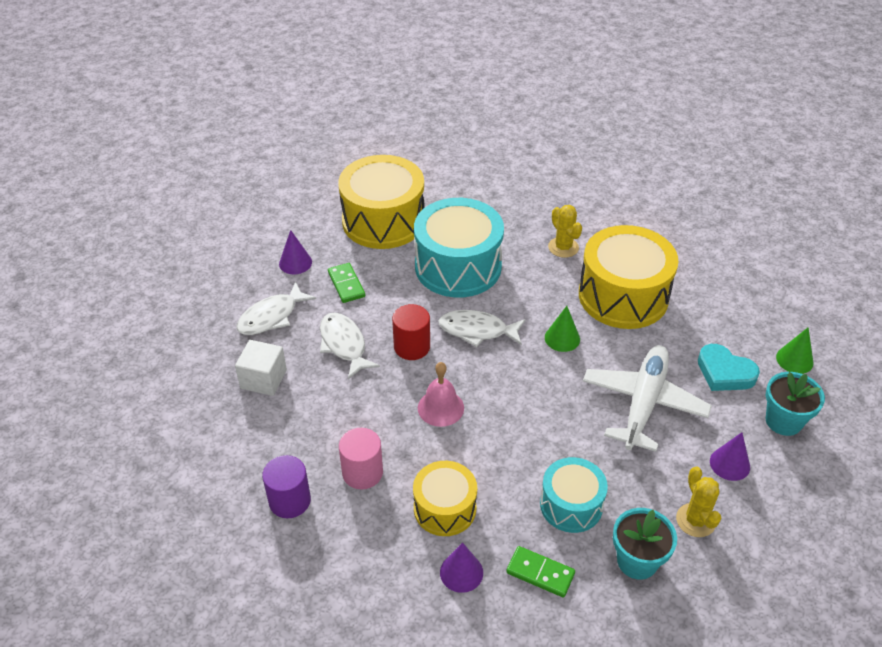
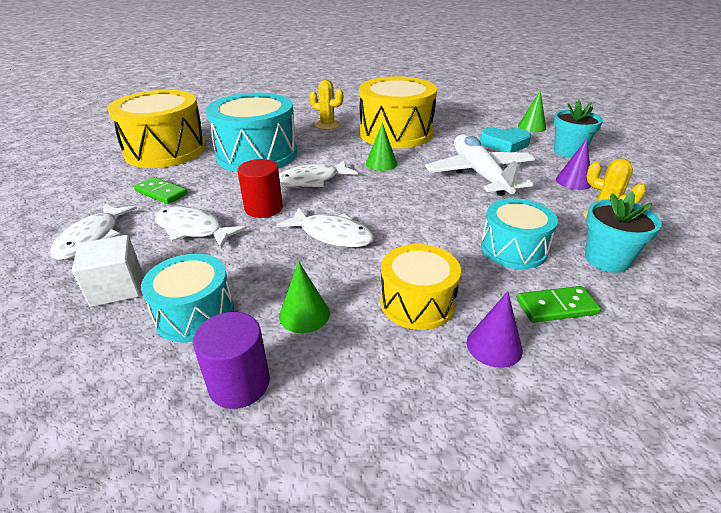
camera: 35 degrees left, 10 degrees down
purple cone [279,230,312,274] -> none
pink cylinder [339,428,383,490] -> green cone [279,261,330,333]
pink bell [418,362,464,427] -> white fish [277,207,374,247]
none -> turquoise drum [141,254,234,342]

